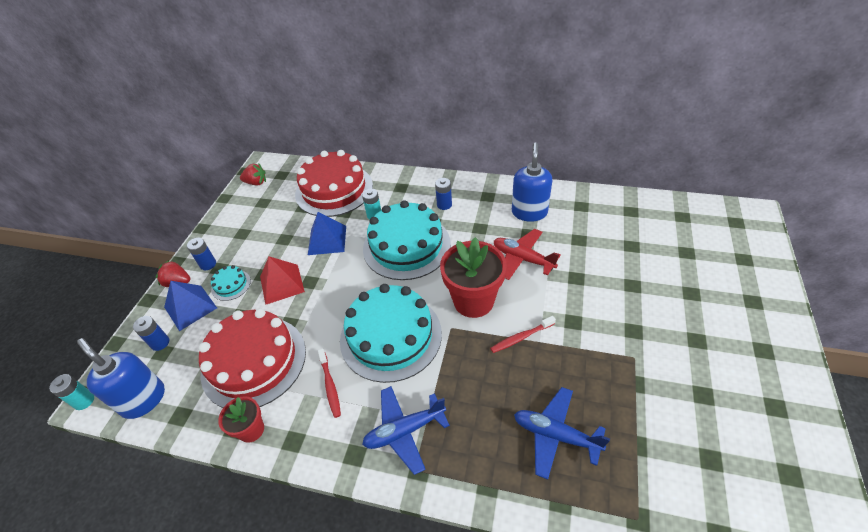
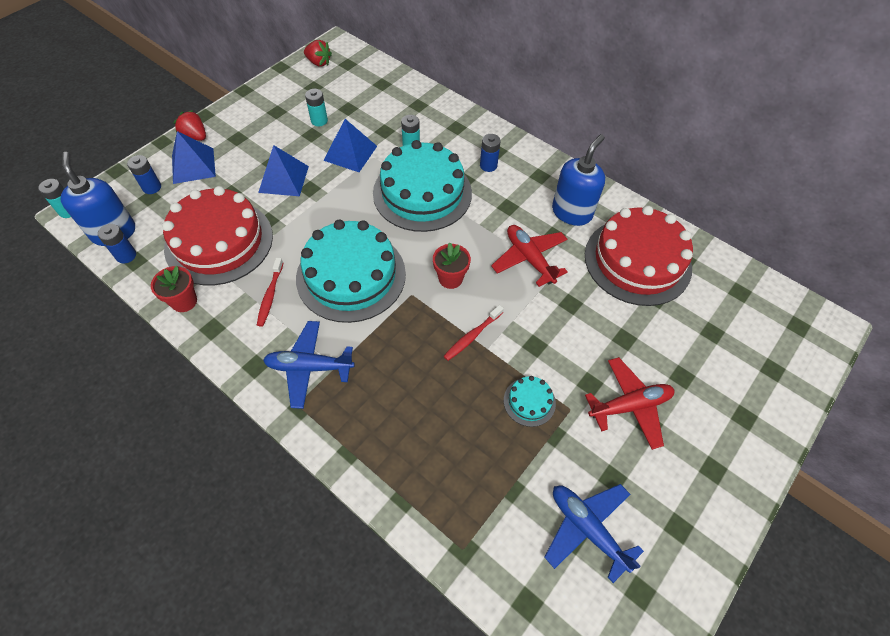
camera: 20 degrees right, 10 degrees up
blue battery [187,238,216,270] -> blue battery moved to [98,224,136,263]
turquoise cake [211,265,251,301] -> turquoise cake moved to [504,376,556,427]
red pyramid [260,256,305,305] -> blue pyramid [258,145,309,196]
red cake [295,150,373,217] -> red cake moved to [585,206,693,306]
red flower pot [440,237,507,318] -> red flower pot [433,243,471,289], size x0.54
red toothbrush [490,316,556,353] -> red toothbrush turned 45 degrees counterclockwise [444,305,504,361]
blue plane [514,387,610,480] -> blue plane moved to [544,484,644,583]
none -> turquoise battery [305,89,328,126]
none -> red plane [585,357,674,450]

